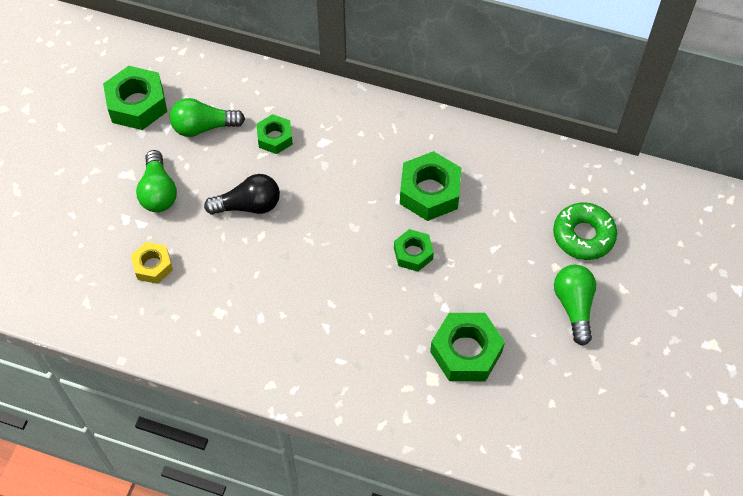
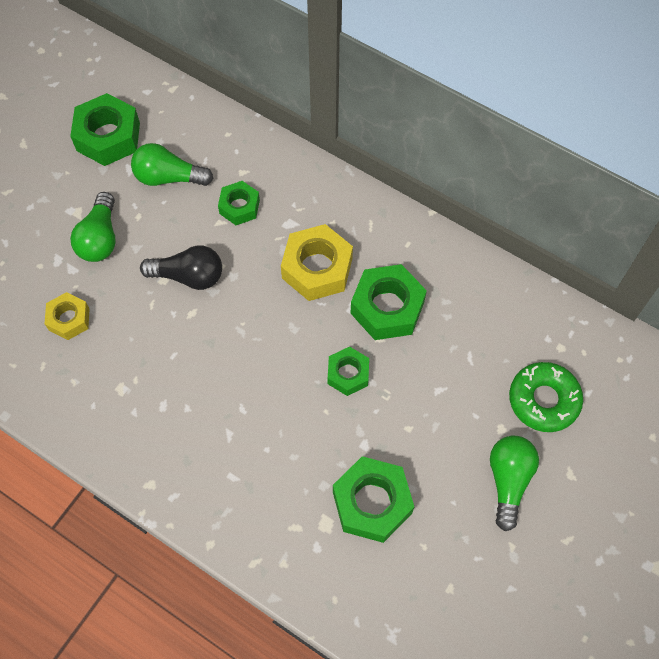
camera: 15 degrees right, 5 degrees up
none -> yellow nut [281,224,353,301]

